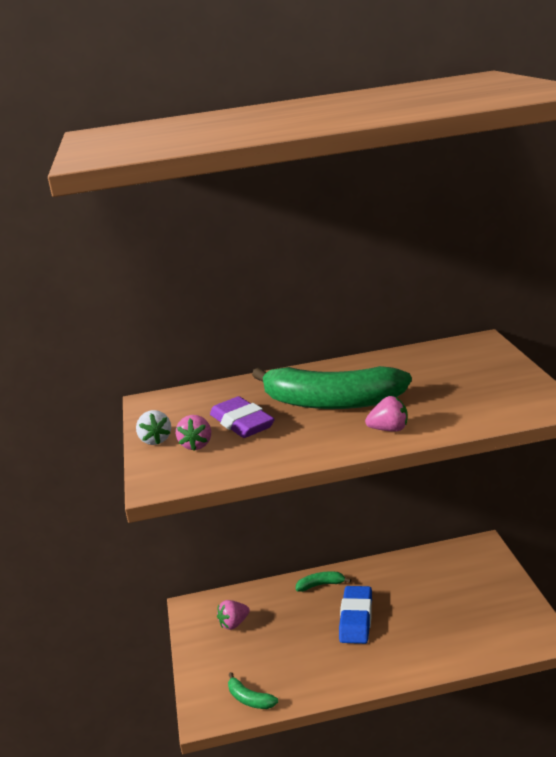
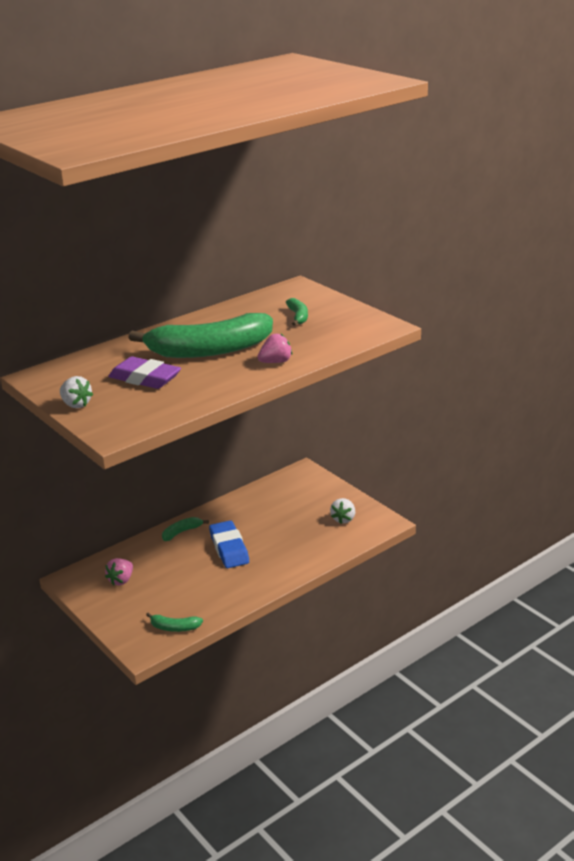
camera: 30 degrees left, 5 degrees up
pink strawberry [176,415,211,451] -> none
none -> green banana [286,298,308,326]
none -> white strawberry [330,498,355,524]

